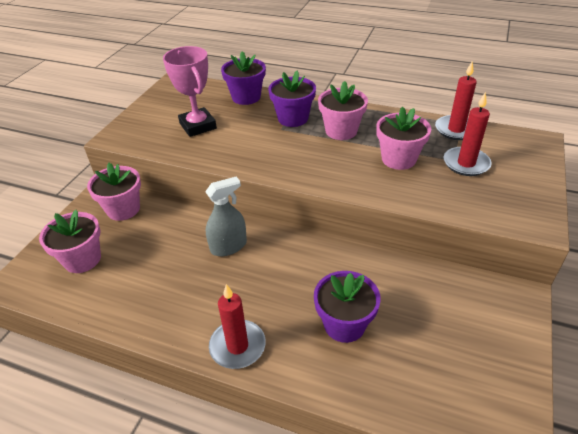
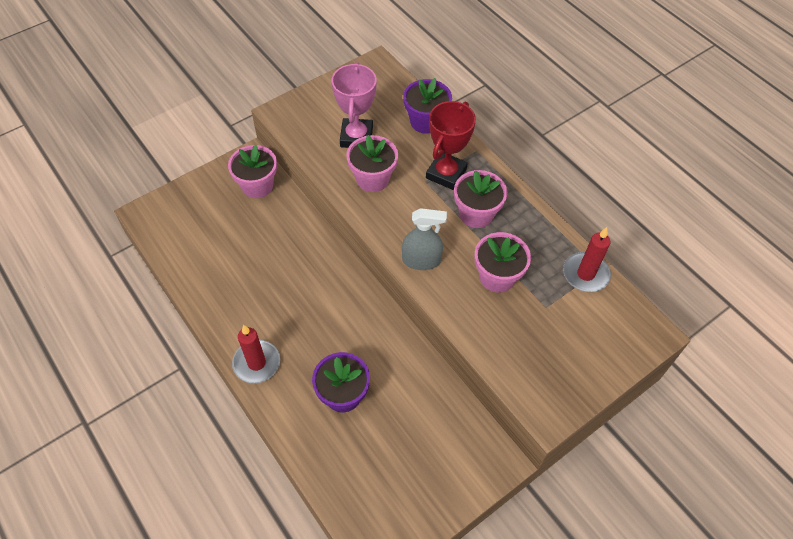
camera: 30 degrees right, 15 degrees up
pink flower pot [39,210,101,273] -> pink flower pot moved to [346,135,398,192]
grey spray bottle [205,177,247,256] -> grey spray bottle moved to [402,208,447,270]
purple flower pot [268,70,316,127] -> red trophy [426,101,476,190]
red candle [444,92,492,176] -> none

